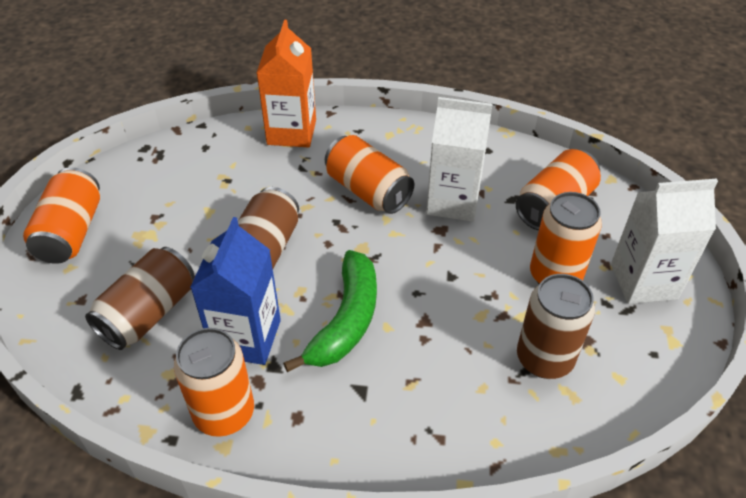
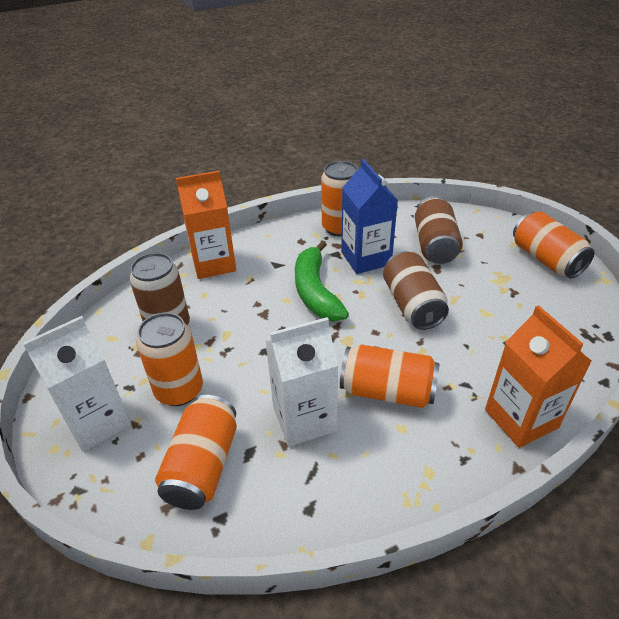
camera: 150 degrees right, 5 degrees down
none -> orange carton [176,171,236,279]

